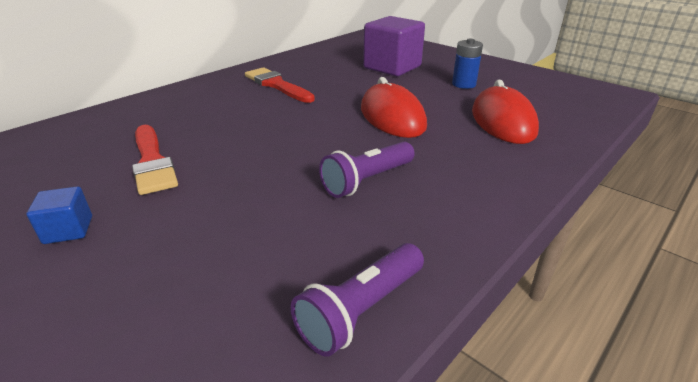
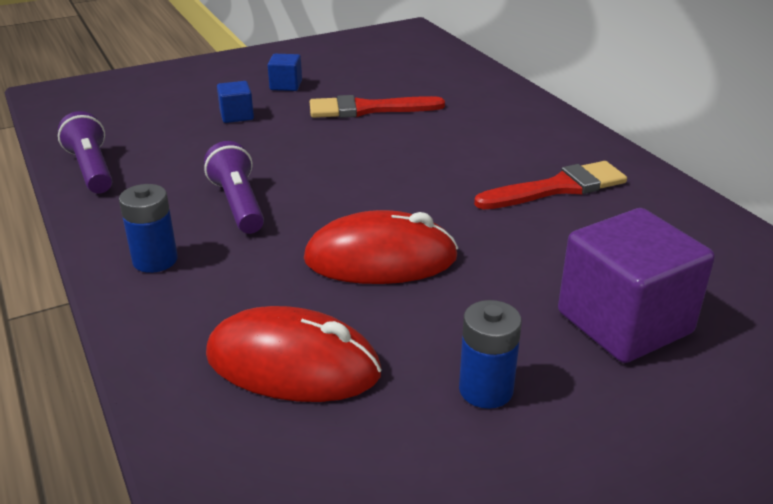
camera: 110 degrees right, 0 degrees up
none -> blue battery [119,184,178,273]
none -> blue cube [217,81,254,123]

